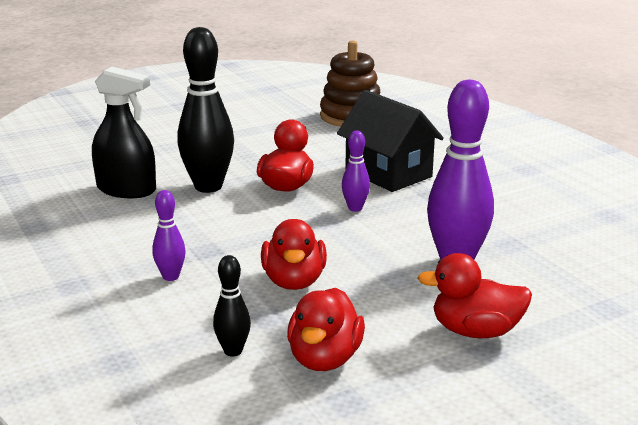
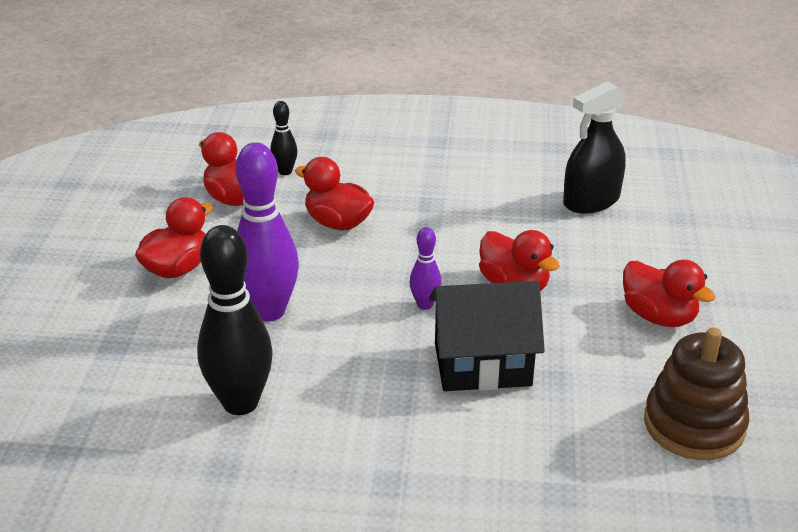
camera: 125 degrees right, 10 degrees up
purple bowling pin [152,190,186,281] -> none
black bowling pin [177,27,234,193] -> black bowling pin moved to [197,225,273,415]
none -> red duck [623,259,715,327]

